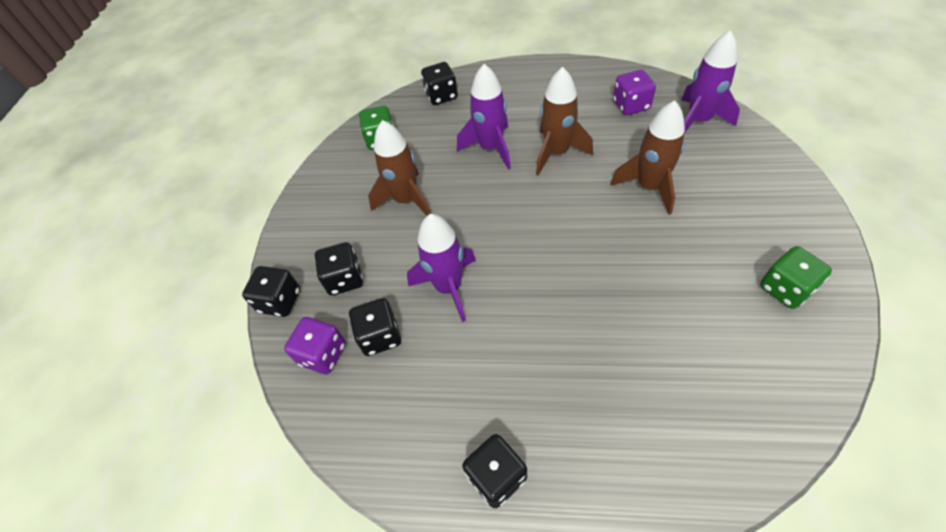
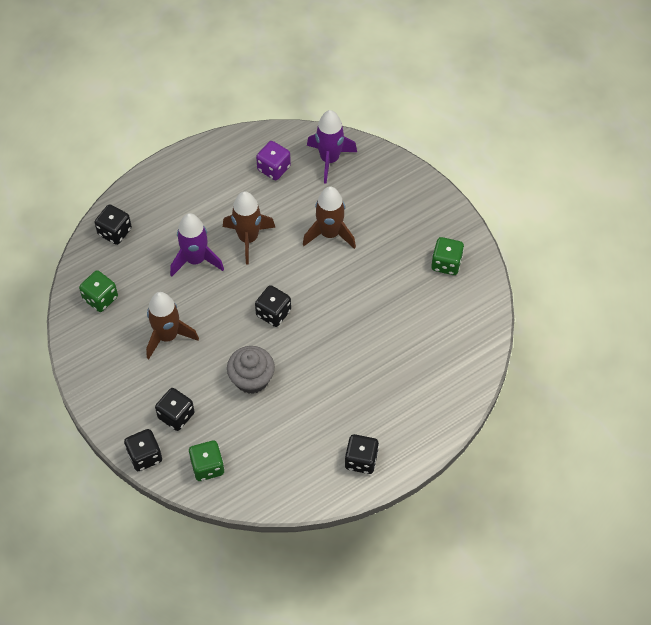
camera: 45 degrees left, 5 degrees up
purple dice [284,317,346,374] -> green dice [189,441,224,481]
black dice [349,298,401,356] -> black dice moved to [255,285,291,327]
purple rocket [407,214,476,322] -> grey cupcake [227,346,275,394]

